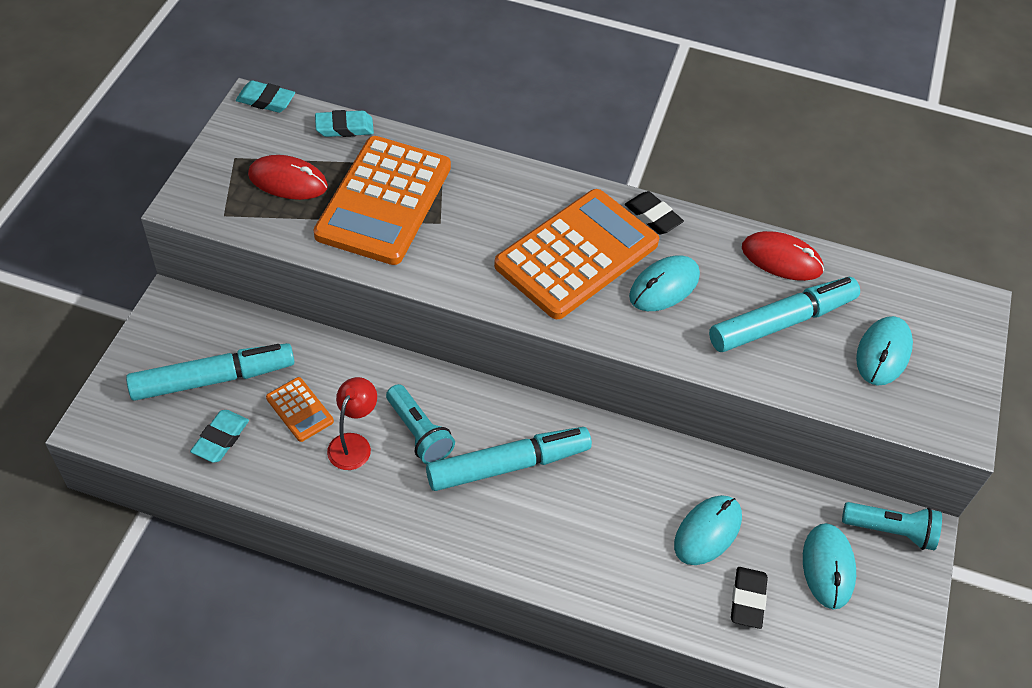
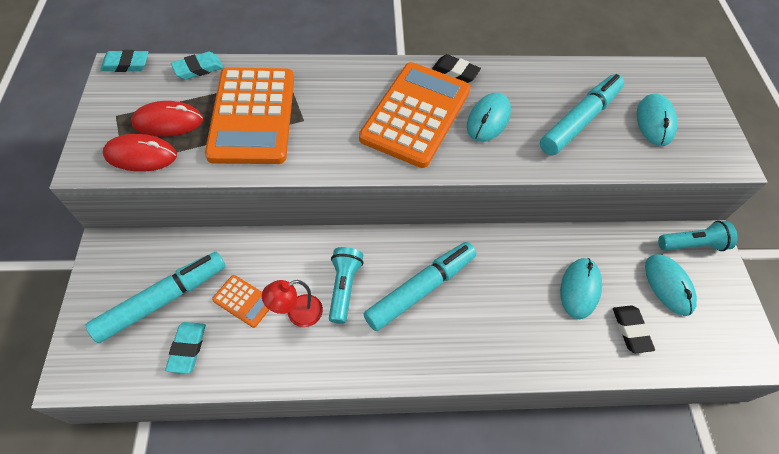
camera: 20 degrees left, 5 degrees up
red lamp [327,377,377,470] -> red lamp turned 120 degrees counterclockwise [262,280,323,327]
turquoise flashlight [386,384,455,464] -> turquoise flashlight turned 120 degrees counterclockwise [329,247,364,324]
red mouse [742,231,824,281] -> red mouse moved to [103,134,177,172]

